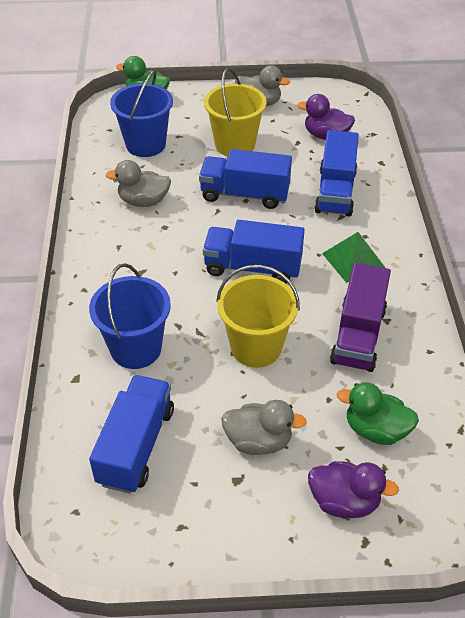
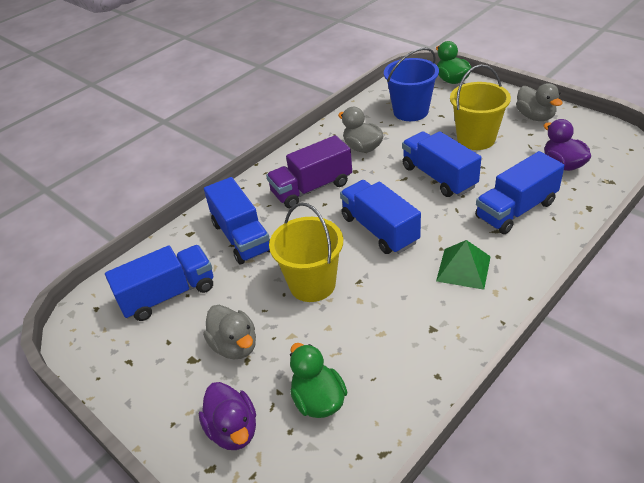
camera: 50 degrees right, 5 degrees down
blue bucket [89,263,171,369] -> blue truck [204,177,270,264]
purple truck [330,263,391,372] -> purple truck moved to [266,135,352,209]

